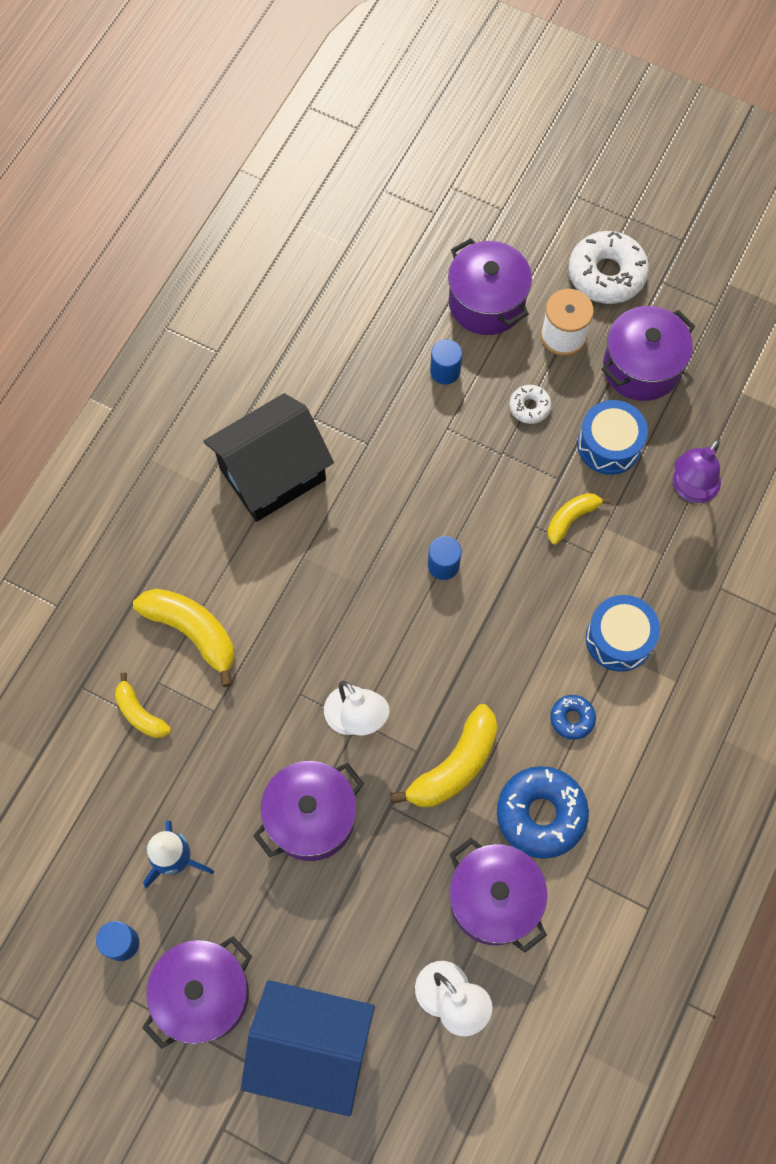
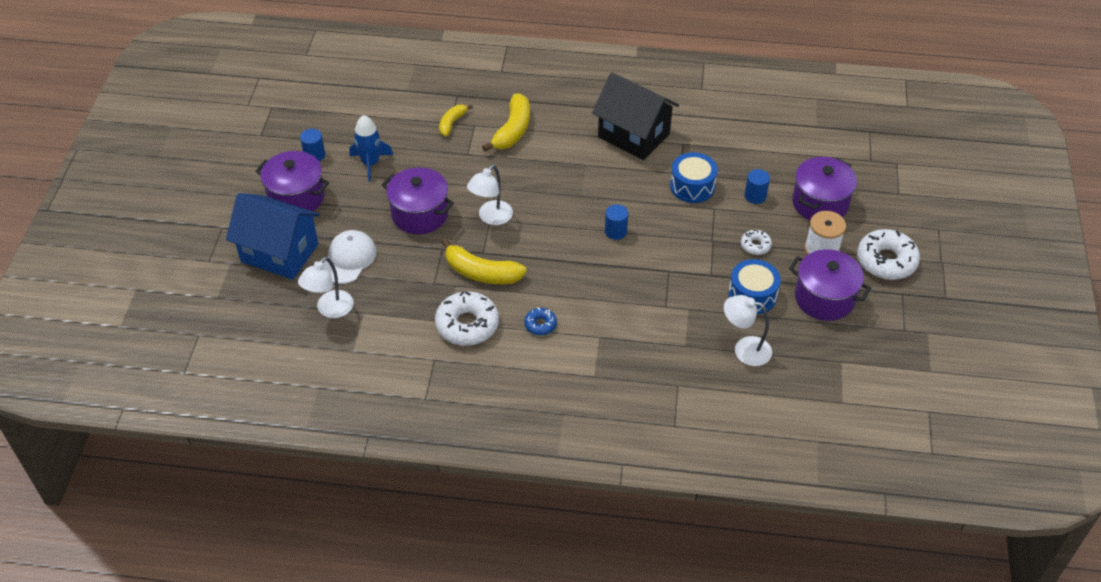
camera: 70 degrees right, 20 degrees down
blue house [241,980,375,1116] -> blue house turned 60 degrees counterclockwise [226,193,320,280]
purple pot [449,838,547,953] -> none
blue donut [497,766,589,859] -> white donut [435,291,499,346]
yellow banana [547,493,611,545] -> none
blue drum [586,595,660,672] -> blue drum moved to [670,152,718,203]
purple lamp [673,439,721,503] -> white lamp [724,295,772,366]
none -> white cap [323,230,377,284]

